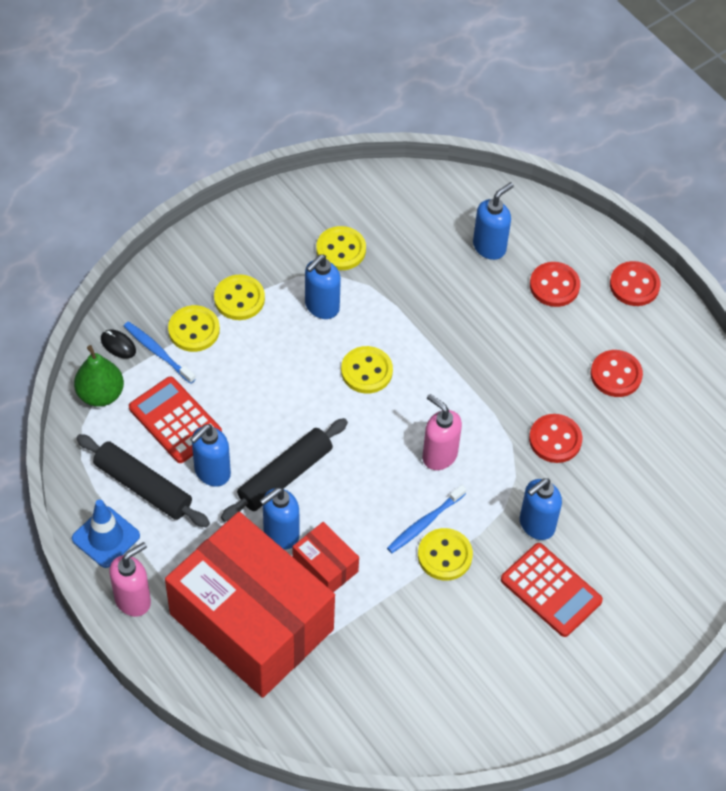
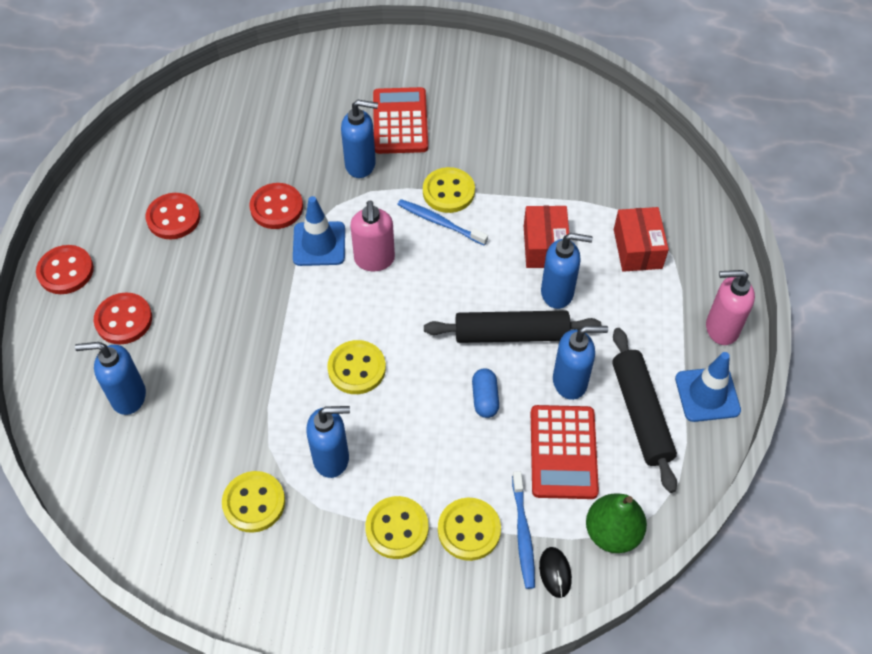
camera: 135 degrees left, 0 degrees up
red box [165,512,335,698] -> red box [614,207,669,272], size x0.41
blue toothbrush [387,485,466,553] -> blue toothbrush turned 150 degrees counterclockwise [397,199,488,246]
none -> blue traffic cone [293,196,345,266]
none -> blue capsule [472,368,499,418]

